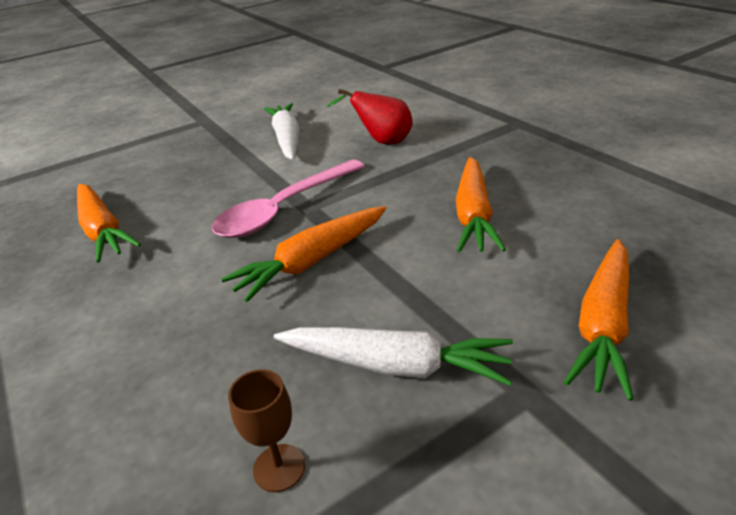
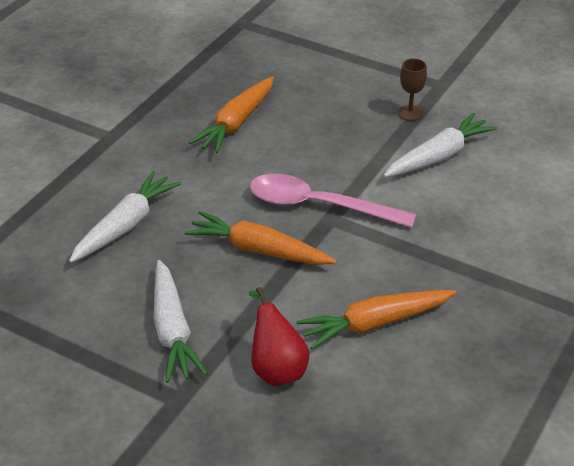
camera: 60 degrees right, 5 degrees up
brown goblet [228,369,305,492] -> brown goblet moved to [398,59,427,121]
red pear [327,89,413,144] -> red pear moved to [249,287,310,386]
orange carrot [564,239,634,401] -> none
none -> white carrot [69,171,181,263]

